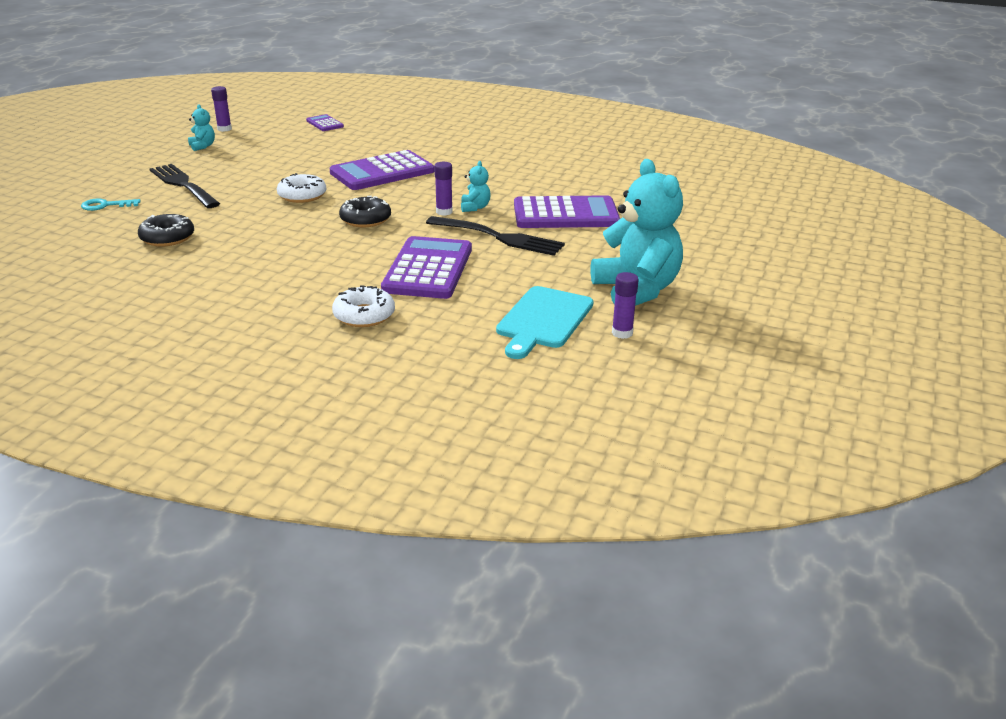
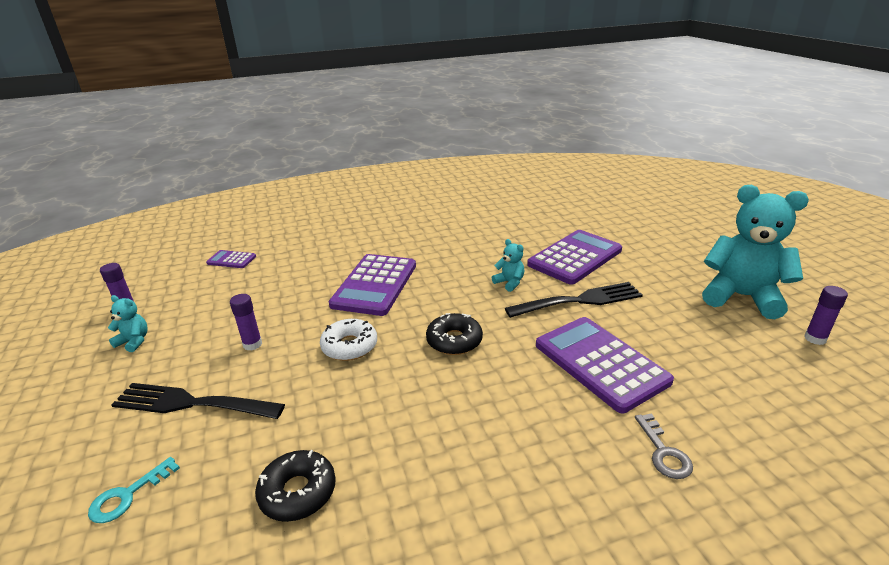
camera: 40 degrees left, 0 degrees up
white donut [332,285,395,327] -> grey key [635,413,693,479]
purple glue stick [434,162,453,216] -> purple glue stick moved to [230,294,262,351]
turquoise cutting board [496,286,593,359] -> none

